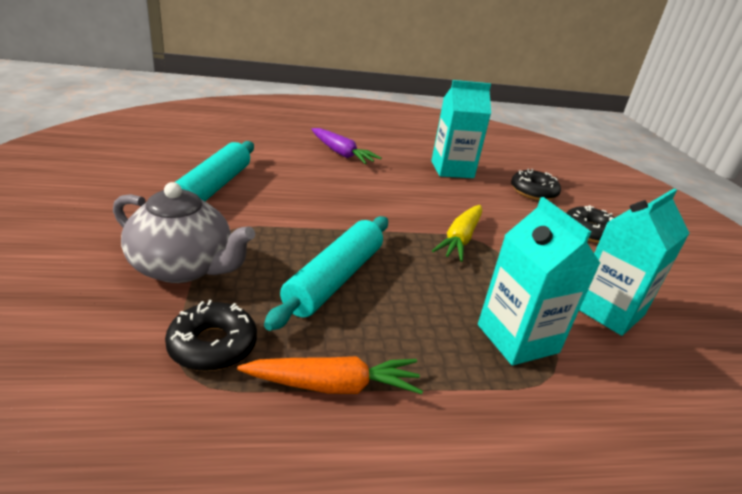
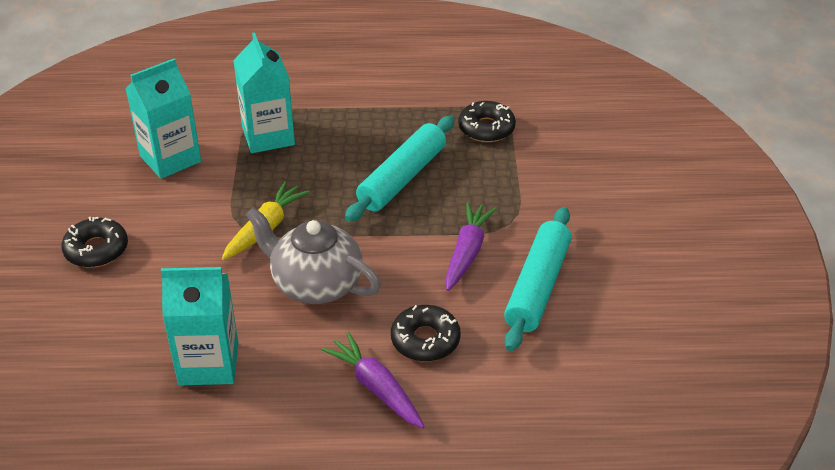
camera: 170 degrees left, 10 degrees up
grey teapot [113,182,255,283] -> grey teapot moved to [246,207,381,304]
orange carrot [237,356,423,394] -> none
black donut [511,169,561,200] -> black donut moved to [391,305,461,362]
none -> purple carrot [445,202,497,291]

